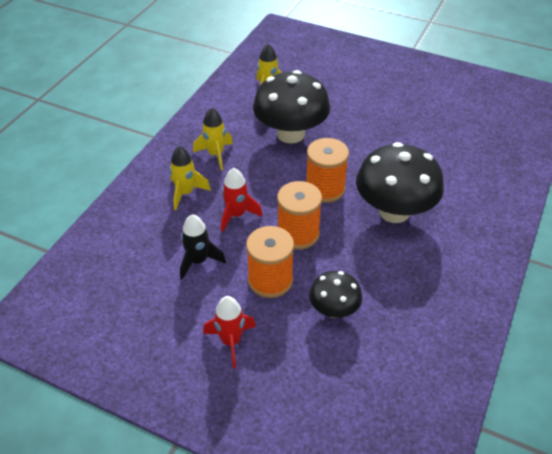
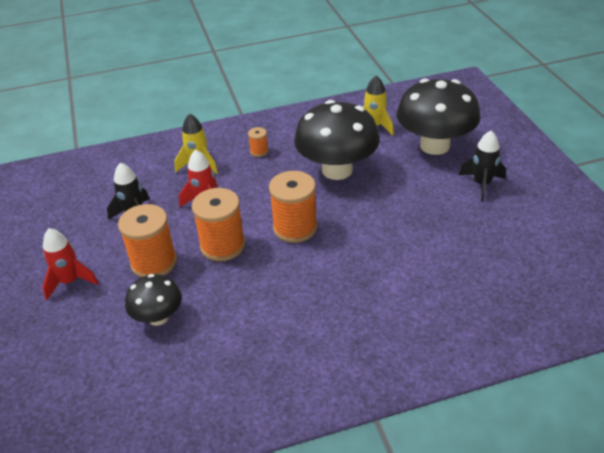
camera: 50 degrees right, 5 degrees down
yellow rocket [193,108,233,170] -> orange spool [248,127,268,157]
black mushroom [356,142,444,223] -> black mushroom moved to [397,78,480,155]
none -> black rocket [459,131,506,202]

